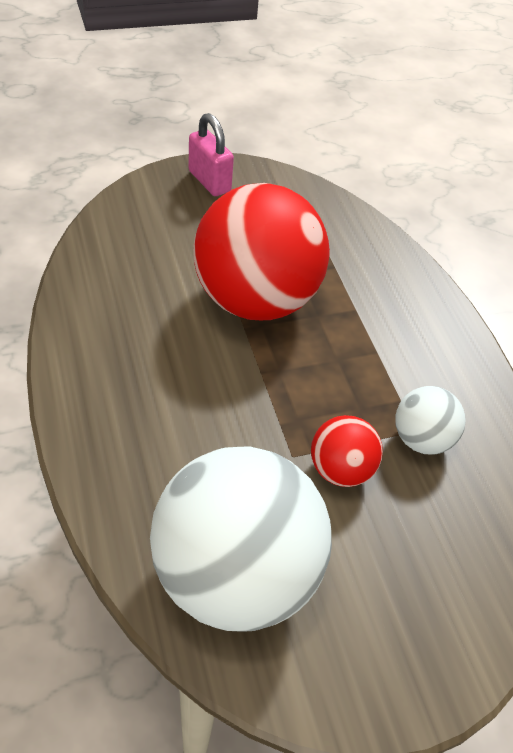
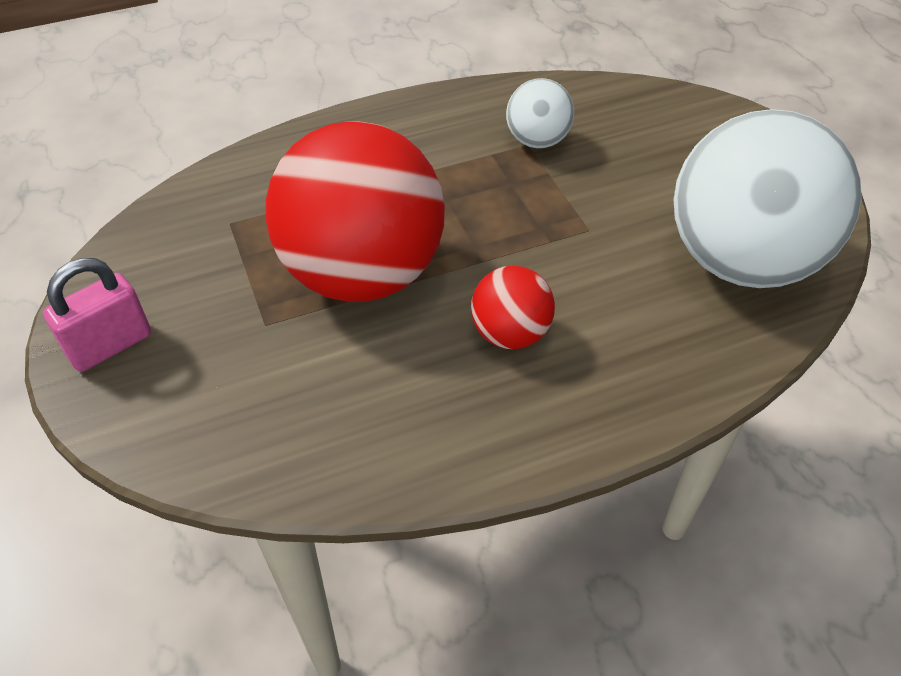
camera: 90 degrees left, 0 degrees up
red ball [311,415,383,487] -> red ball moved to [471,265,555,349]

